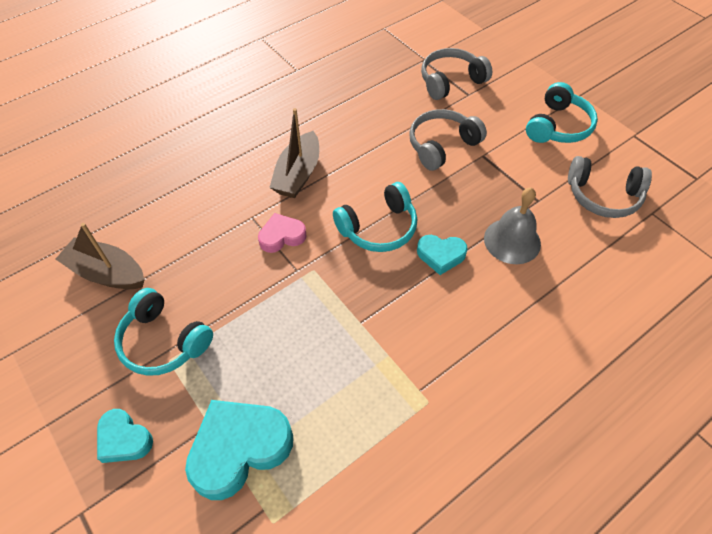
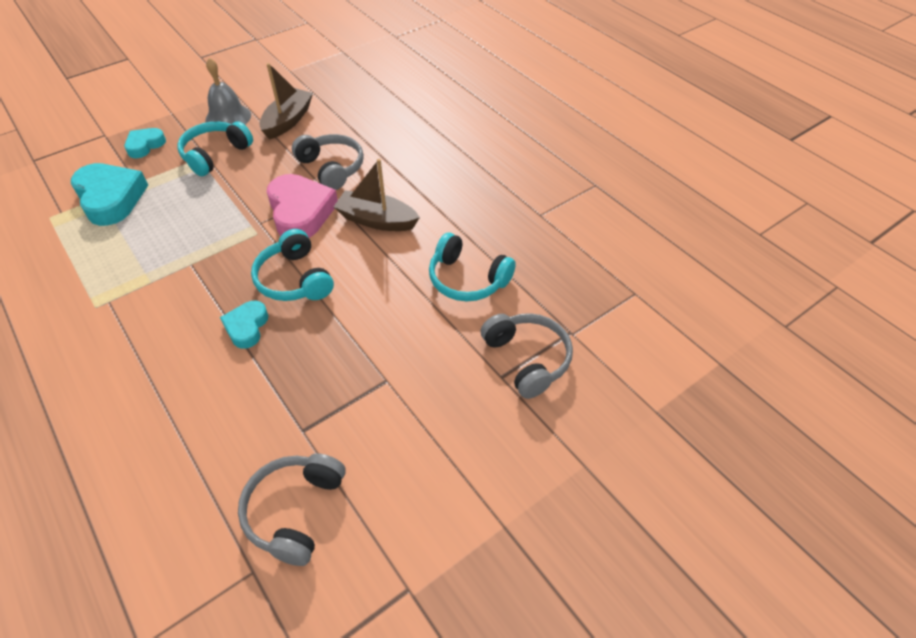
camera: 90 degrees right, 5 degrees down
pink heart [258,213,307,253] -> pink heart [267,174,338,238], size x1.79
grey headphones [409,109,487,171] -> grey headphones moved to [292,134,364,190]
grey bell [484,188,541,264] -> grey bell moved to [205,58,251,125]
turquoise headphones [526,82,598,143] -> turquoise headphones moved to [429,233,516,301]

